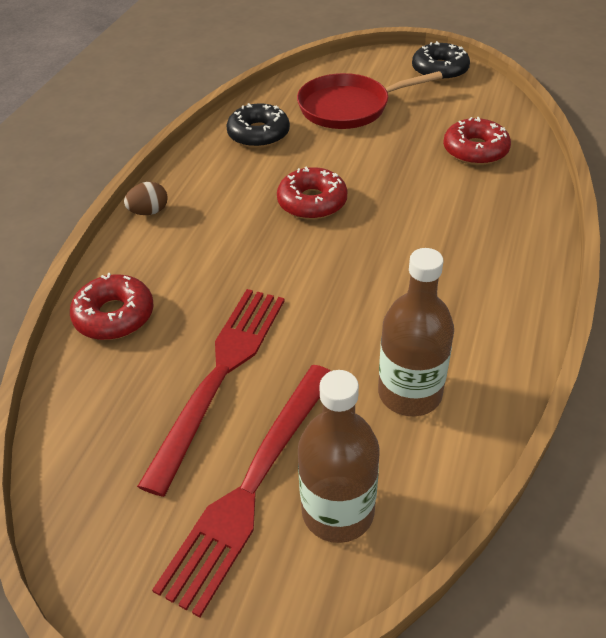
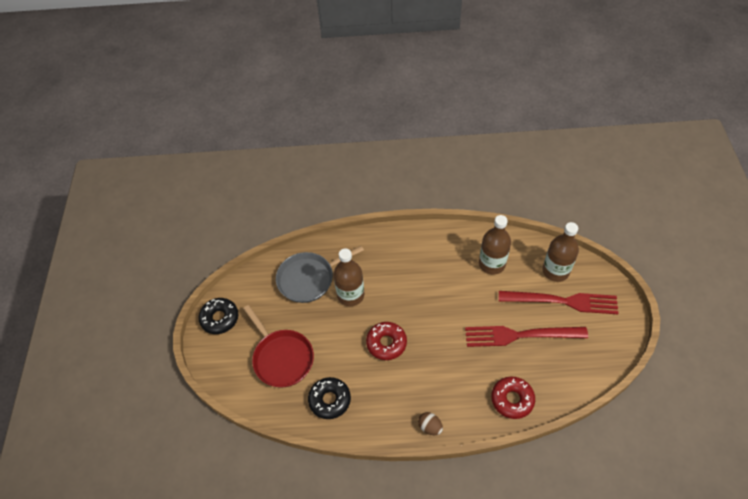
camera: 110 degrees left, 10 degrees up
red donut [443,117,511,165] -> grey pan [276,246,364,303]
none -> brown bottle [333,248,364,306]

